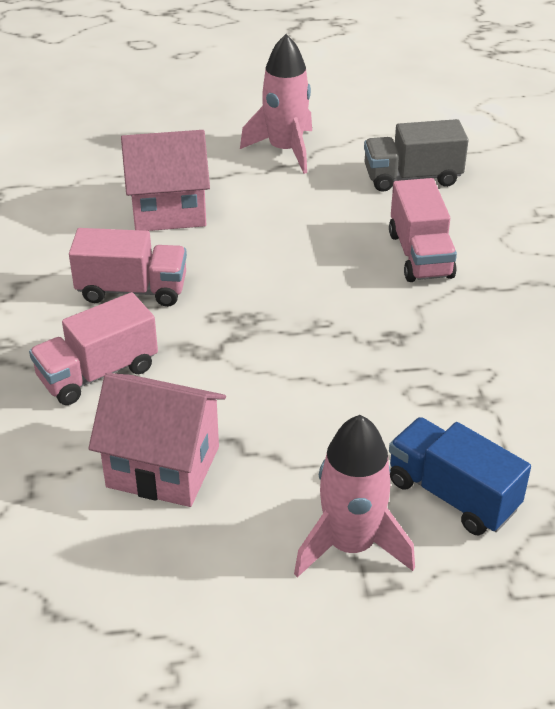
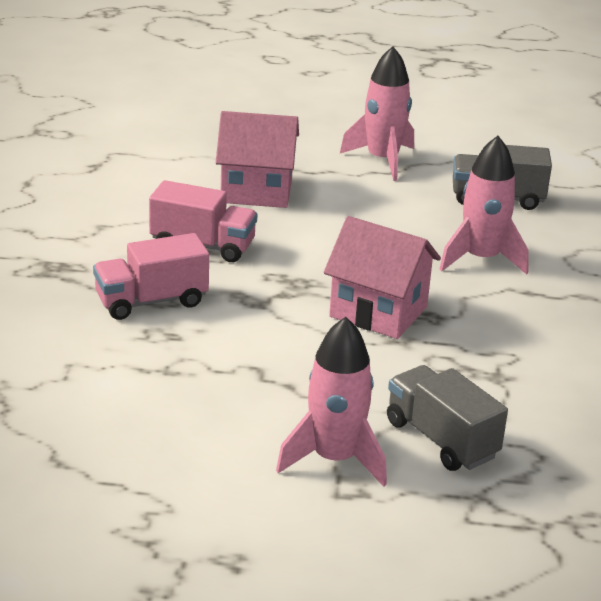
camera: 10 degrees right, 10 degrees down
pink house [88,373,226,507] -> pink house moved to [324,216,441,339]
pink truck [389,178,457,282] -> pink rocket [439,136,529,275]
blue truck [389,417,531,536] -> grey truck [387,365,508,471]

